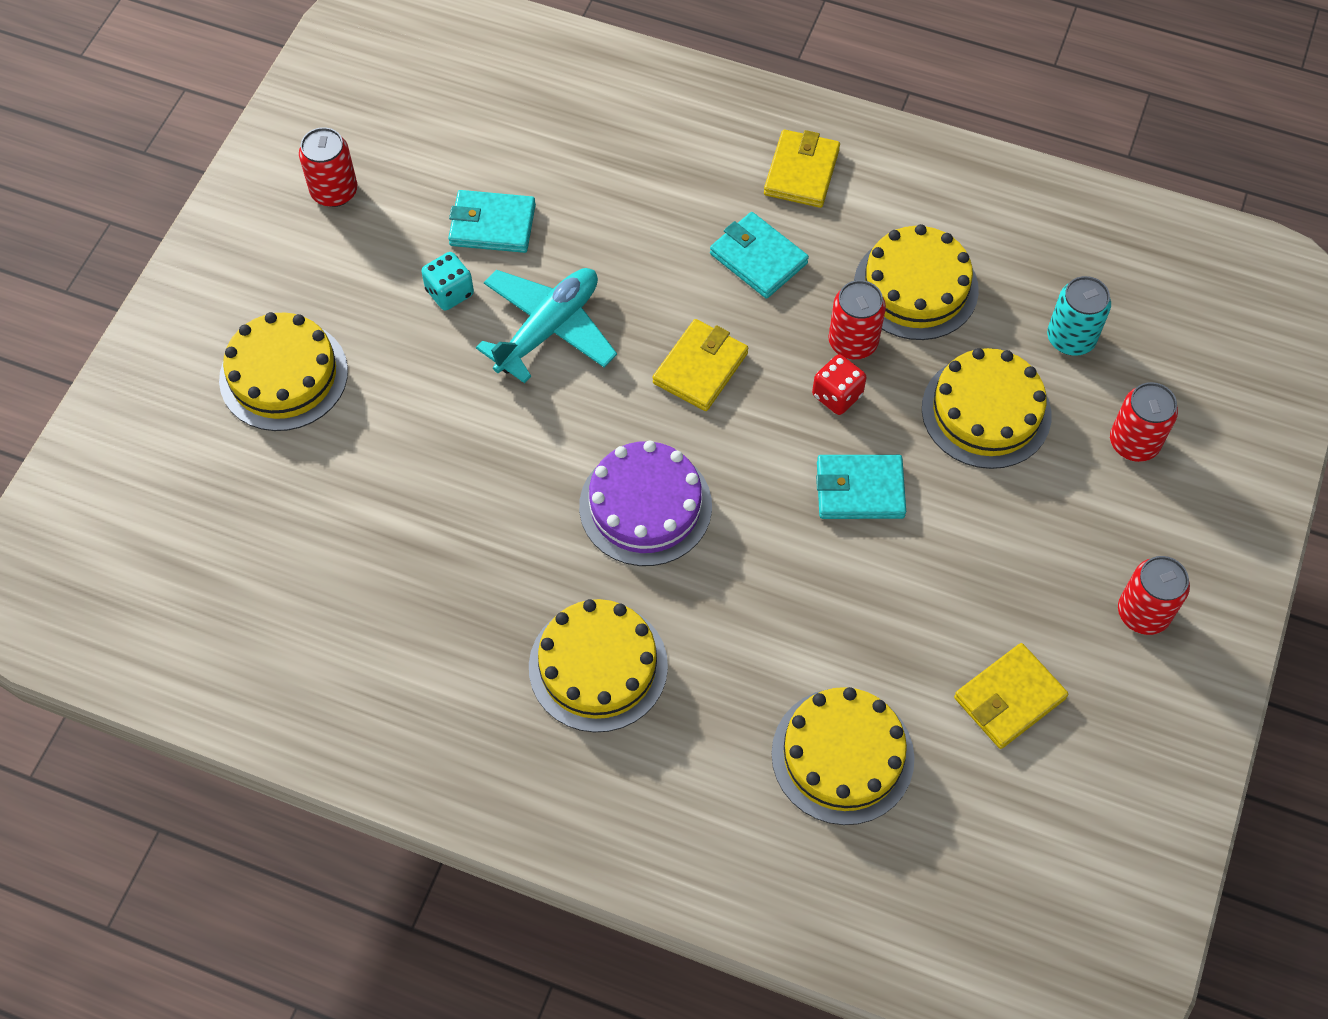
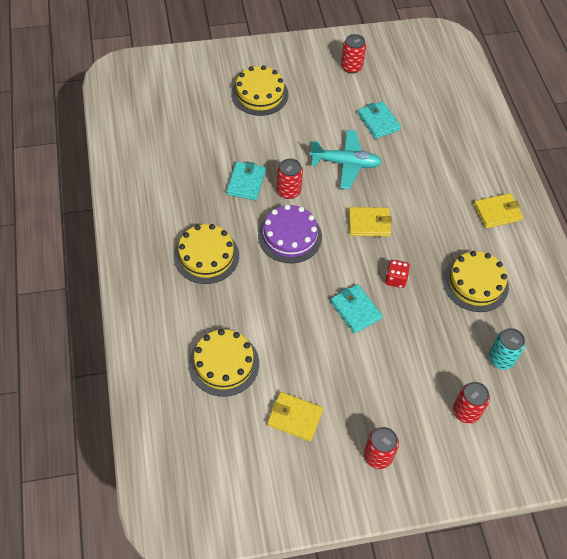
camera: 55 degrees right, 5 degrees down
turquoise dice [421,252,474,310] -> none
turquoise wallet [710,212,809,299] -> turquoise wallet moved to [227,161,266,200]
red can [828,280,886,359] -> red can moved to [277,158,303,199]
yellow cake [922,348,1052,469] -> none

